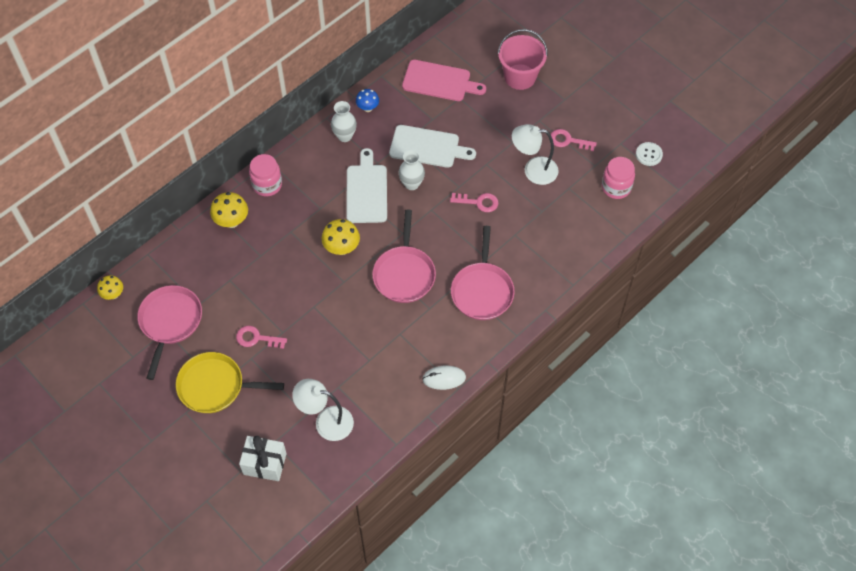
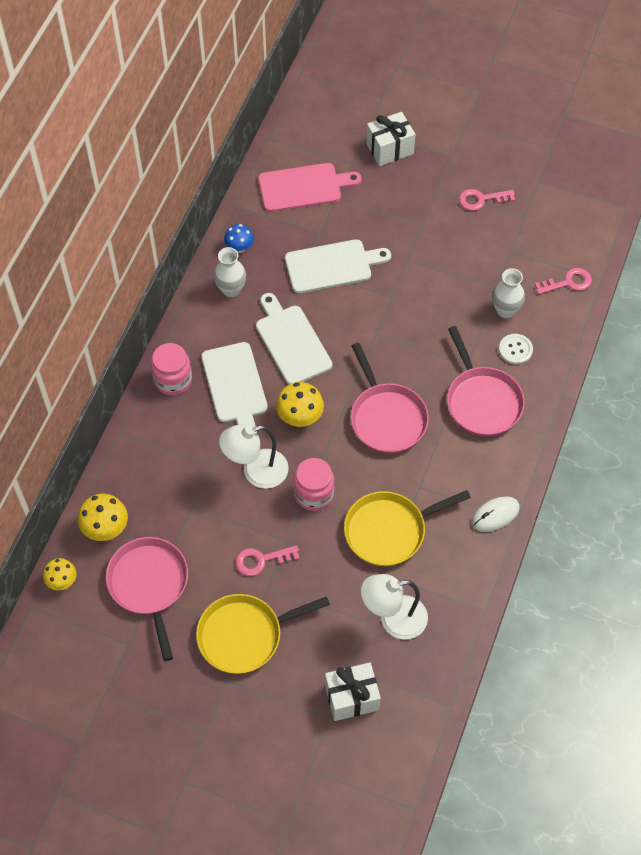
camera: 25 degrees left, 0 degrees up
yellow mushroom [210,192,248,228] -> yellow mushroom moved to [78,494,128,541]
white vase [398,150,425,190] -> white vase moved to [492,268,525,318]
pink key [450,193,499,212] -> pink key moved to [535,268,592,295]
pink bucket [498,29,548,90] -> white gift [366,112,415,166]
white lamp [512,124,559,185] -> white lamp moved to [219,424,288,489]
pink jar [602,157,635,199] -> pink jar moved to [294,458,335,511]
white button [636,142,663,166] -> white button moved to [499,334,533,365]
none -> white cutting board [201,342,268,432]
none -> yellow pan [344,490,471,566]

